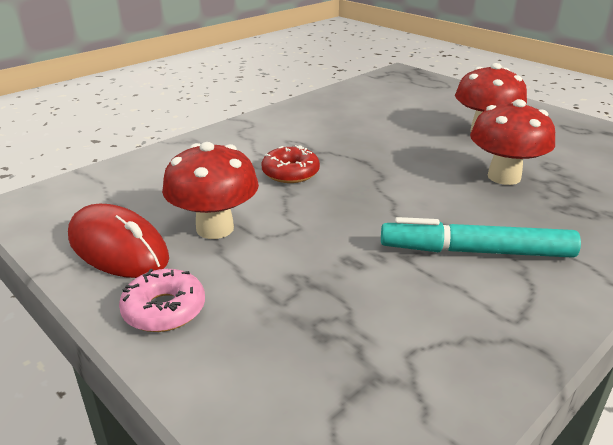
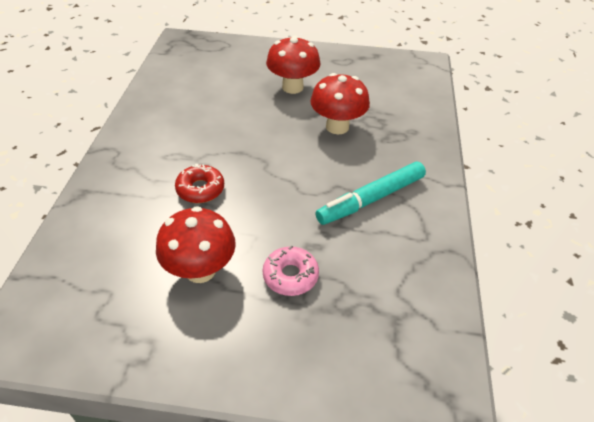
camera: 40 degrees left, 15 degrees up
red mouse [68,204,169,278] -> none
pink donut [119,269,205,332] -> pink donut moved to [262,245,319,296]

